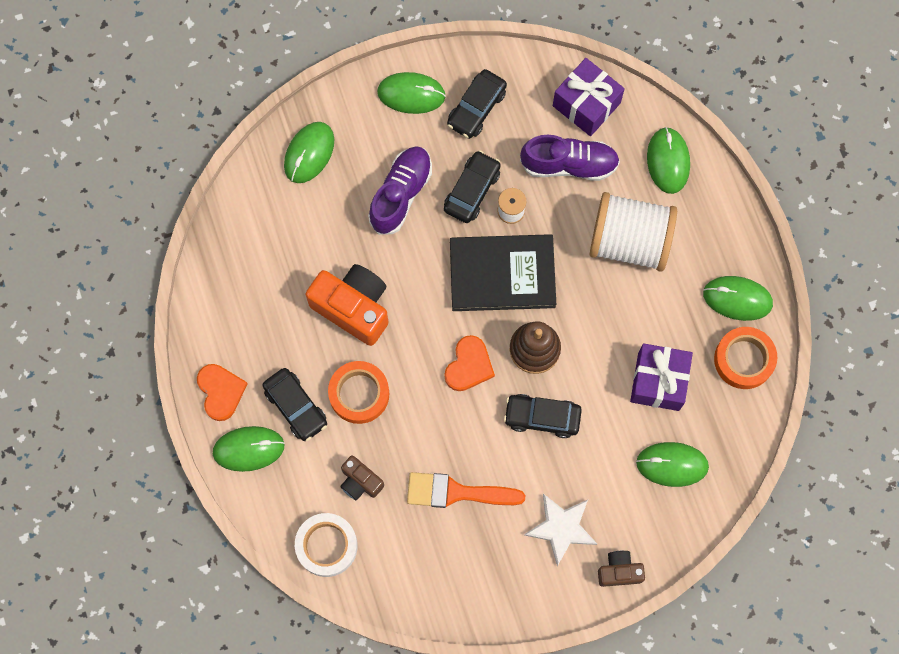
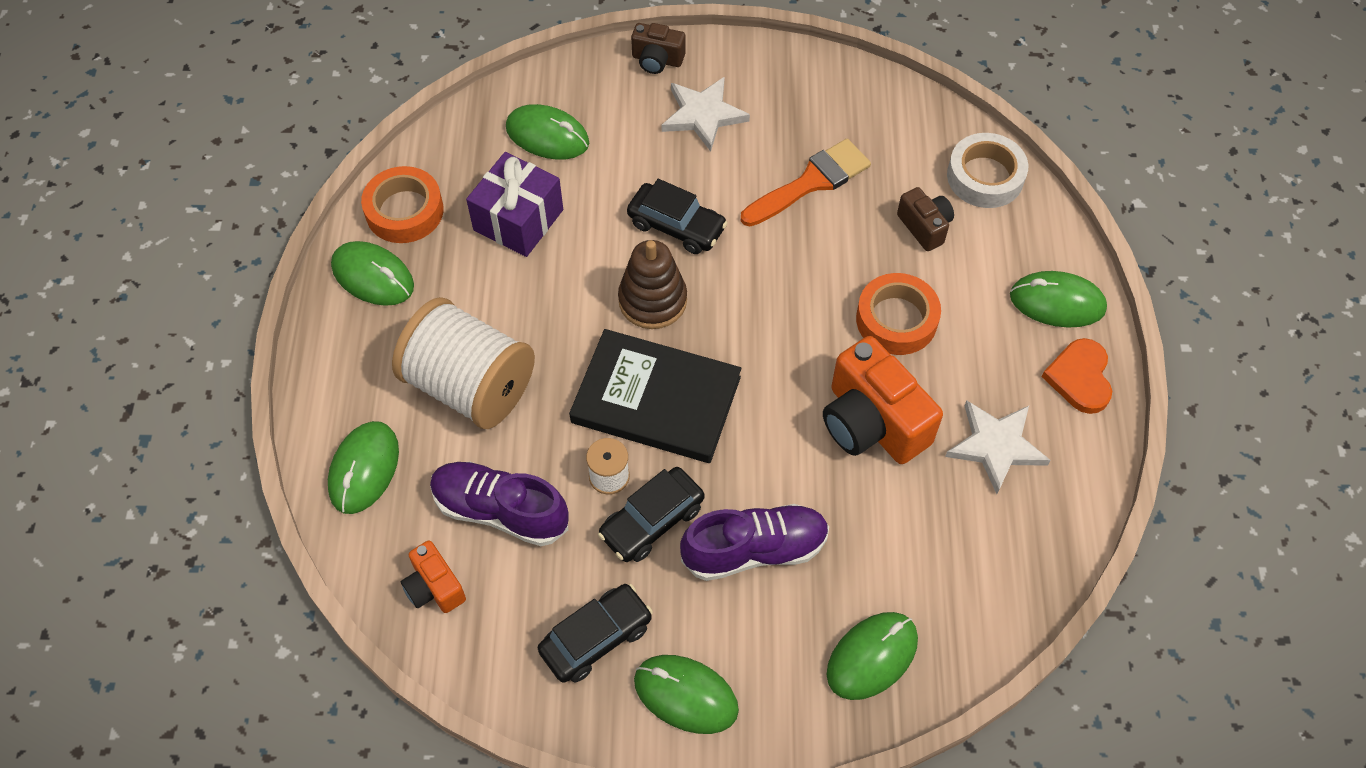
camera: 160 degrees left, 15 degrees down
black car [262,368,327,441] -> none
purple shoe [368,146,432,235] -> purple shoe turned 150 degrees counterclockwise [680,504,829,581]
orange brush [407,472,525,508] -> orange brush turned 60 degrees counterclockwise [741,139,871,226]
orange heart [444,335,495,391] -> none
purple gift [553,58,625,136] -> orange camera [401,540,466,613]
none -> white star [945,400,1051,494]

